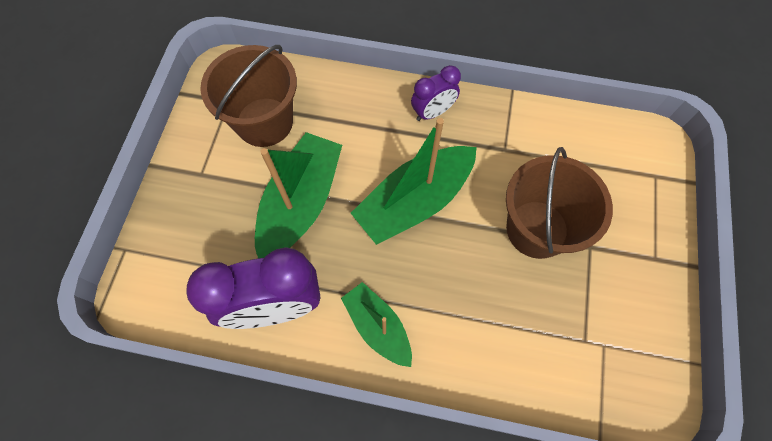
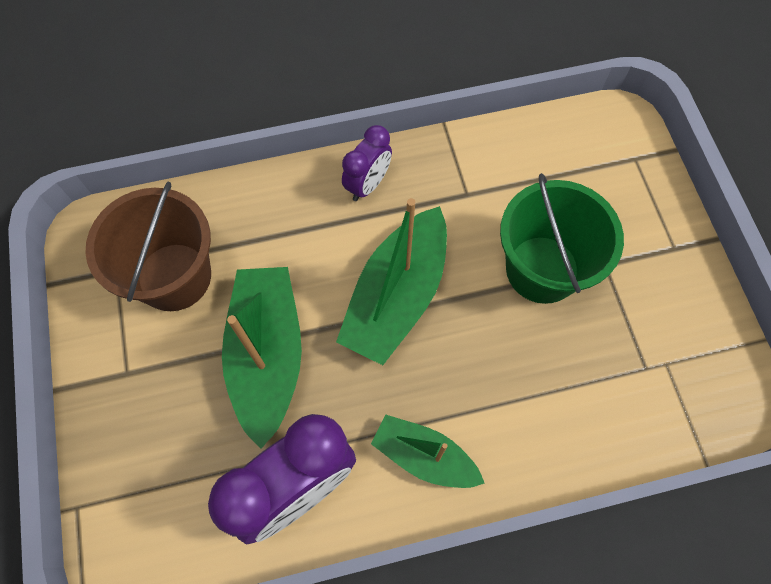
camera: 25 degrees left, 0 degrees up
brown bucket [506,147,613,259] -> green bucket [500,173,624,304]

